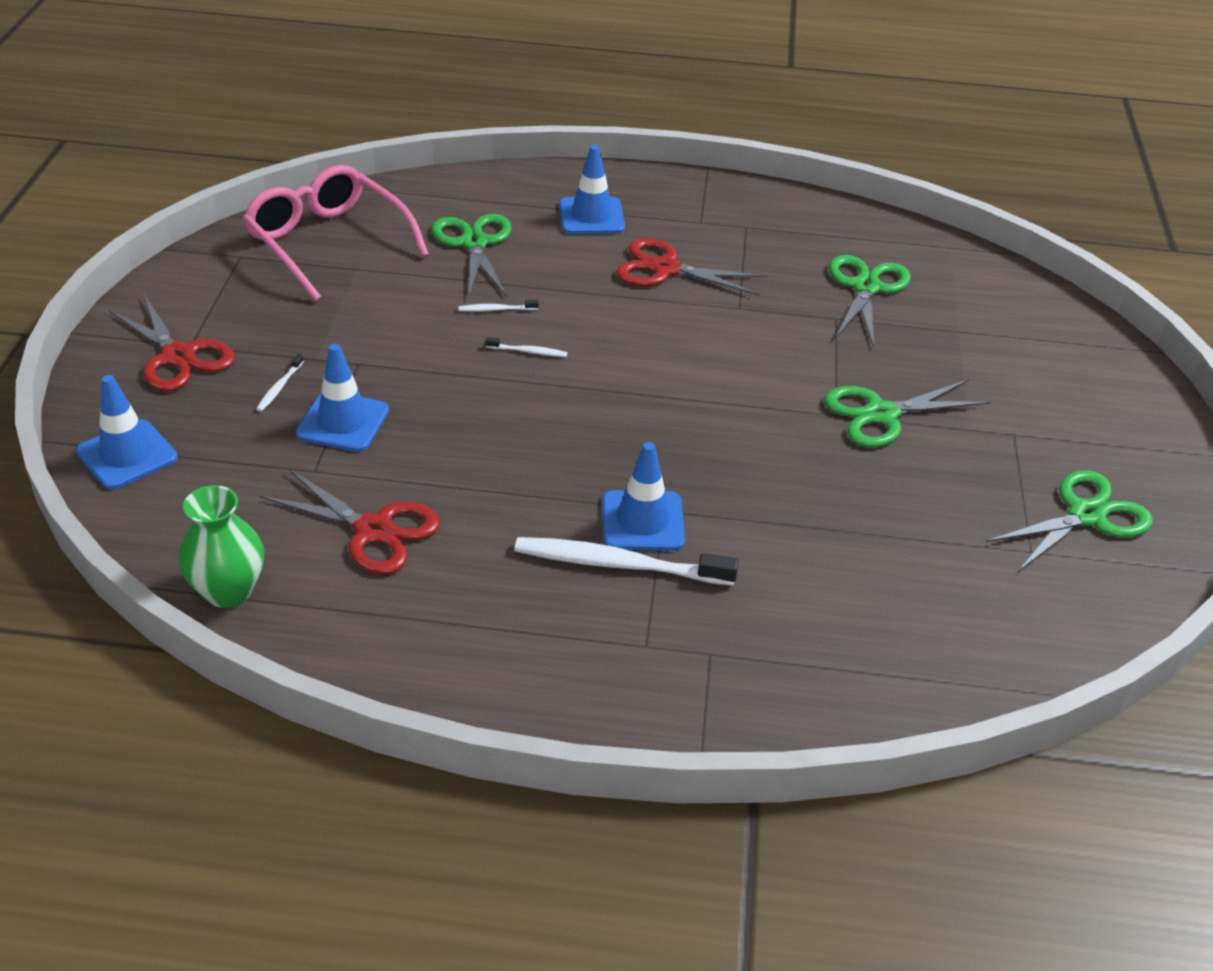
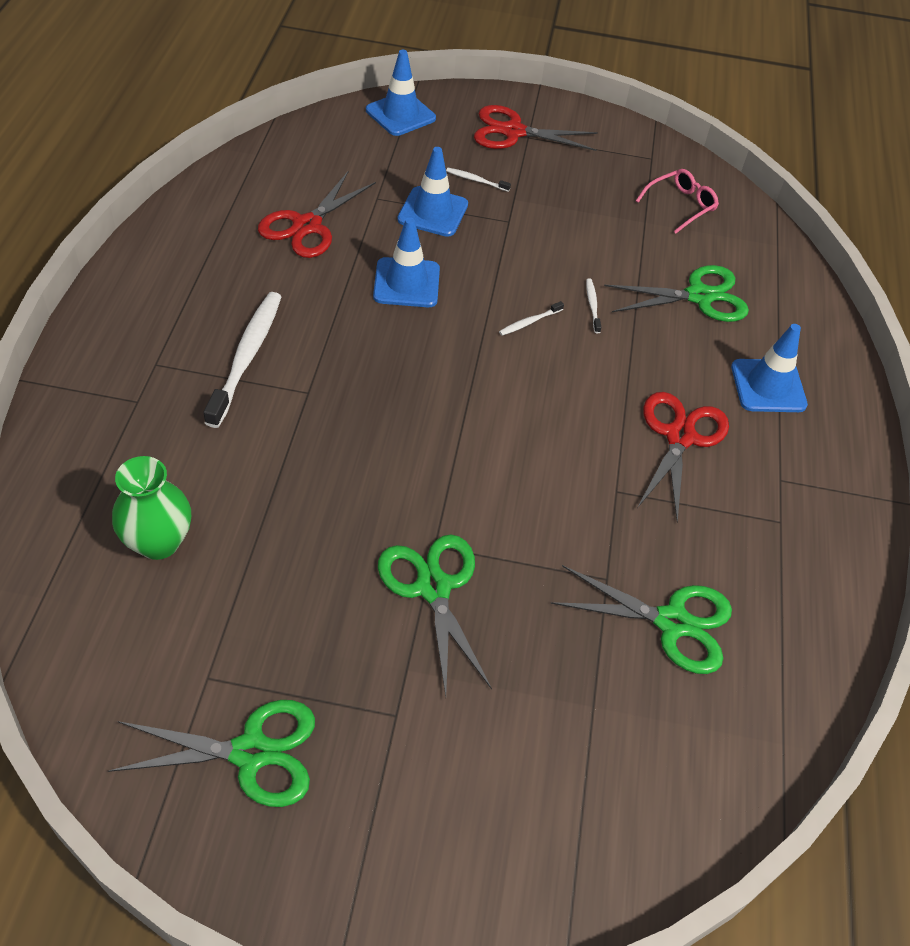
camera: 90 degrees right, 10 degrees up
red scissors [108,294,235,391] -> red scissors turned 45 degrees clockwise [474,105,598,151]
green vase [179,485,264,608] -> green vase moved to [112,456,191,560]
pink glasses [243,165,429,302] -> pink glasses [636,169,719,234], size x0.50
white toothbrush [485,337,567,357] -> white toothbrush turned 45 degrees clockwise [499,301,564,336]
blue traffic cone [602,442,685,551] -> blue traffic cone moved to [373,217,440,307]
green scissors [986,470,1153,572] -> green scissors turned 60 degrees counterclockwise [108,700,315,807]

